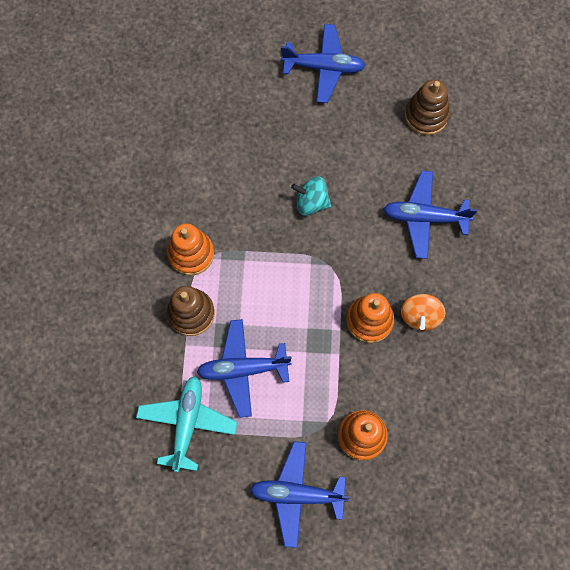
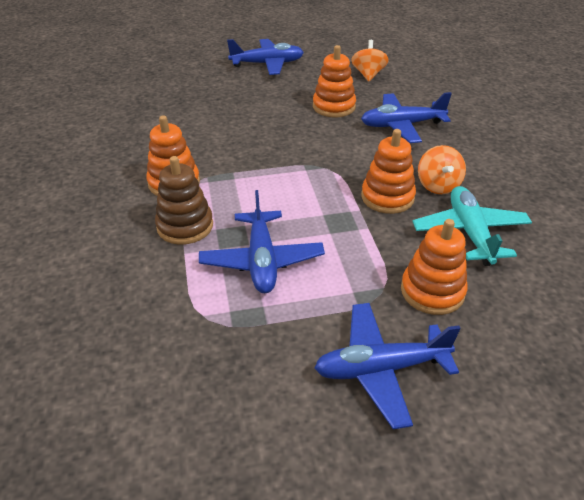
camera: 15 degrees left, 30 degrees down
turquoise plane [136,376,237,472] -> turquoise plane moved to [412,186,532,266]
blue plane [197,319,292,418] -> blue plane turned 75 degrees counterclockwise [199,190,325,293]
turquoise spinning top [291,177,331,216] -> none
brown stacking toy [405,79,450,135] -> orange spinning top [351,40,389,82]
none -> orange stacking toy [313,45,356,117]

